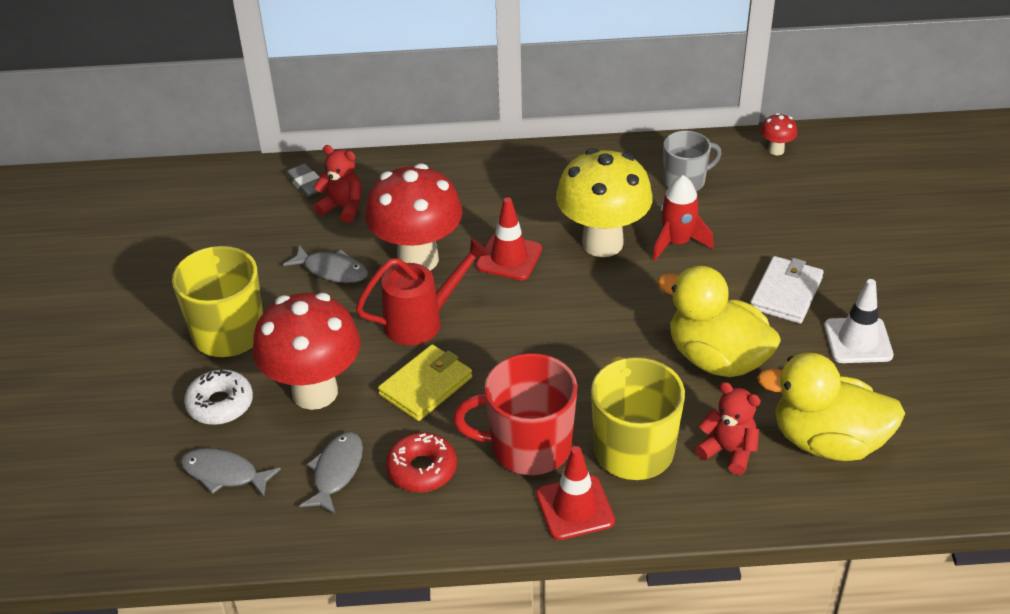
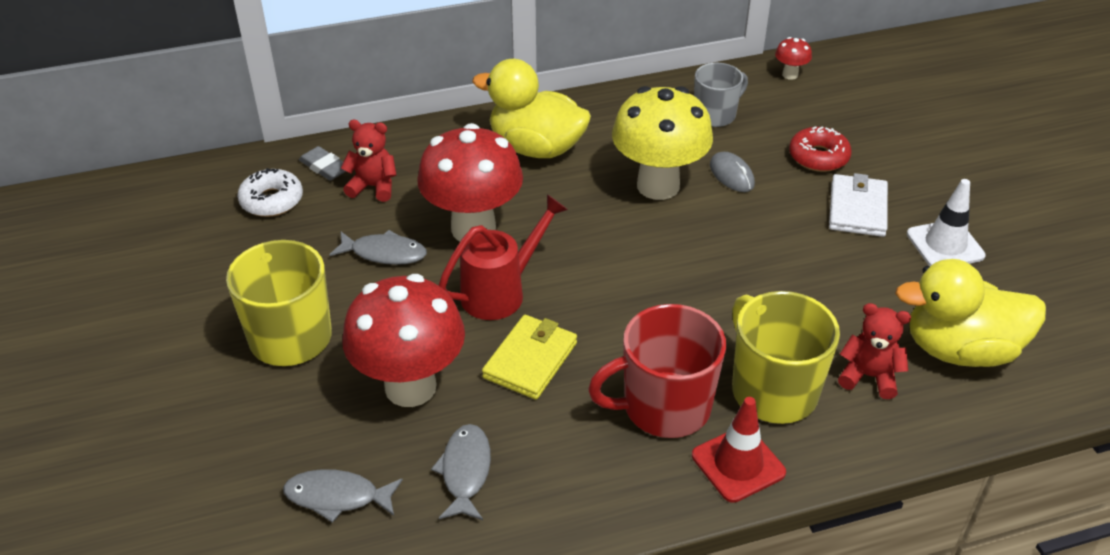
camera: 15 degrees left, 0 degrees up
white donut [184,369,253,425] -> white donut moved to [237,168,303,217]
red donut [386,432,457,492] -> red donut moved to [789,126,852,172]
red traffic cone [476,197,542,280] -> none
red rocket [652,175,714,261] -> grey mouse [710,152,755,192]
yellow duck [657,266,781,377] -> yellow duck moved to [472,59,591,158]

